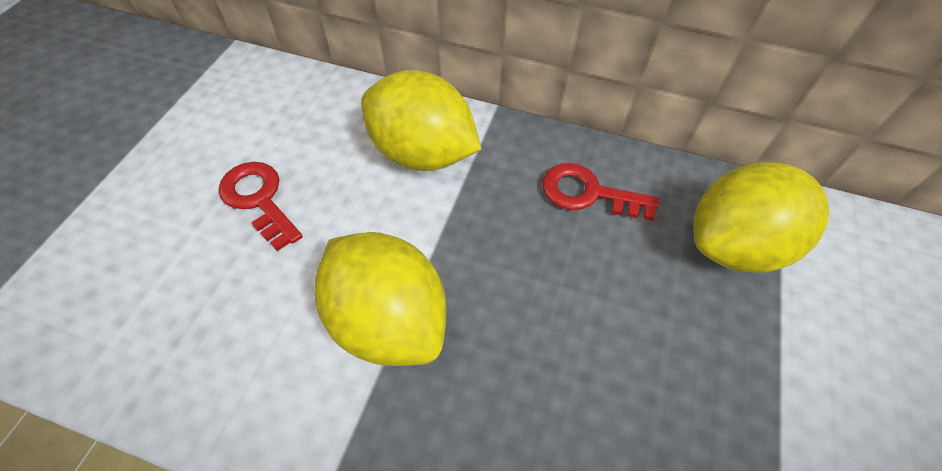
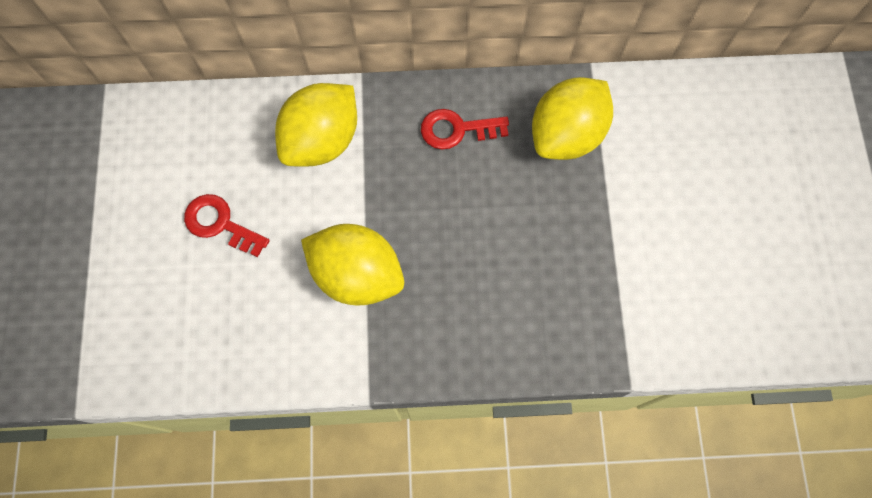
camera: 20 degrees left, 15 degrees up
yellow lemon [361,70,481,171] -> yellow lemon turned 60 degrees counterclockwise [275,83,357,167]

